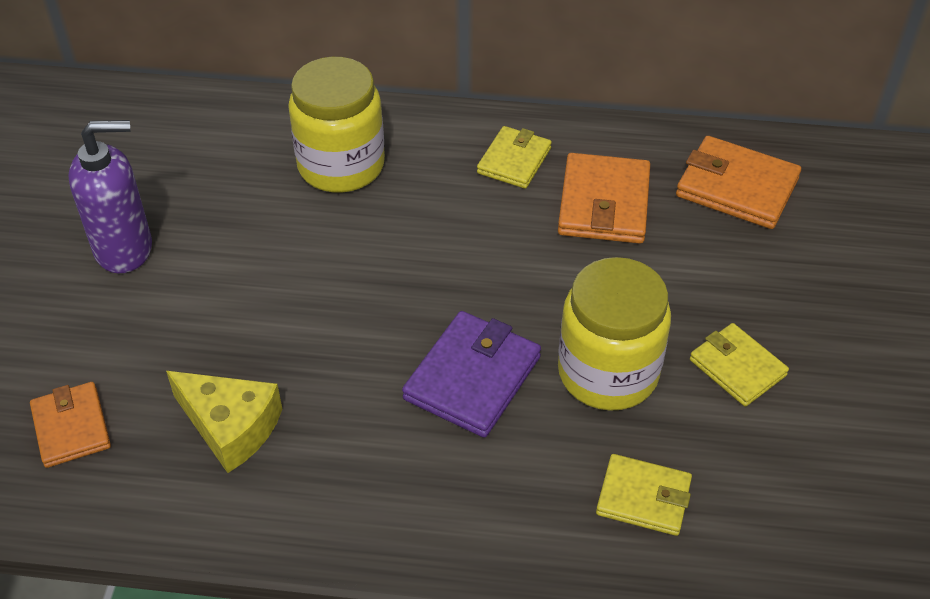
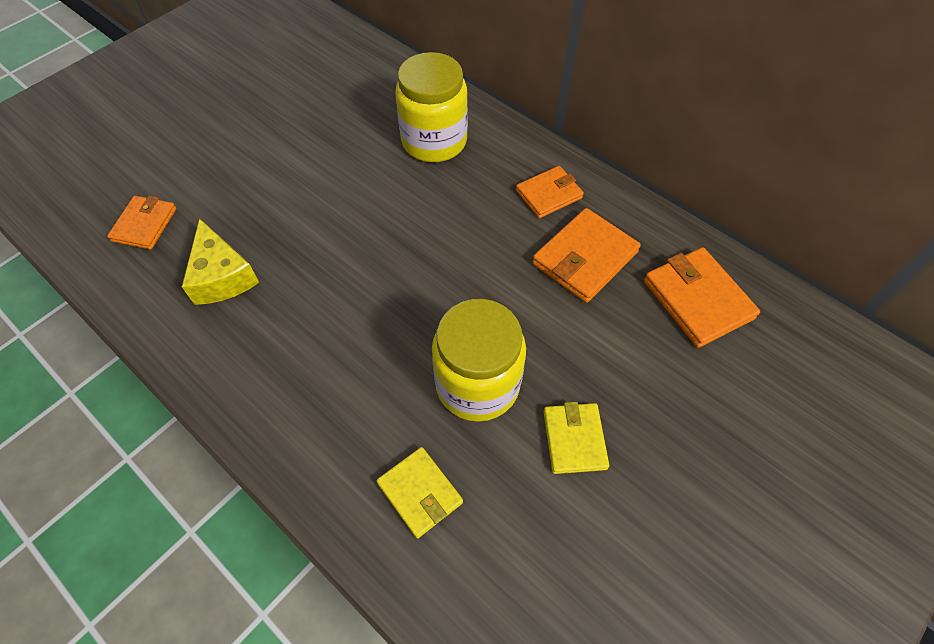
camera: 35 degrees right, 10 degrees up
purple soap dispenser [68,120,152,273] -> none
purple wallet [402,311,541,438] -> none
yellow wallet [477,126,552,189] -> orange wallet [516,166,584,218]

